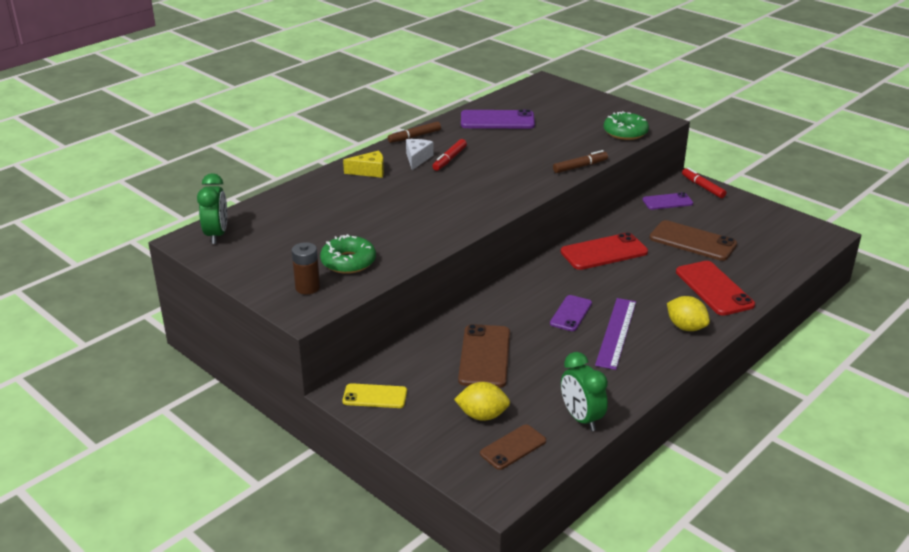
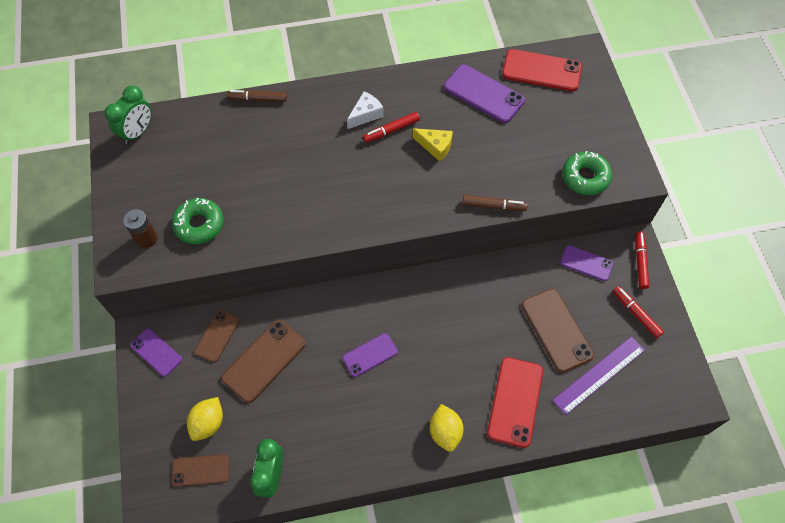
camera: 35 degrees right, 30 degrees up
yellow phone [342,383,407,408] -> purple phone [130,329,182,377]
yellow cheese [343,151,384,178] -> yellow cheese moved to [412,128,453,161]
brown marker [388,121,441,143] -> brown marker moved to [226,90,287,102]
yellow lemon [454,382,510,421] -> yellow lemon turned 75 degrees clockwise [187,397,223,441]
red phone [561,232,648,270] -> red phone moved to [502,49,582,91]
purple ruler [595,298,636,370] -> purple ruler moved to [553,336,645,415]
none -> brown phone [194,310,239,363]
none -> red marker [613,286,664,338]

